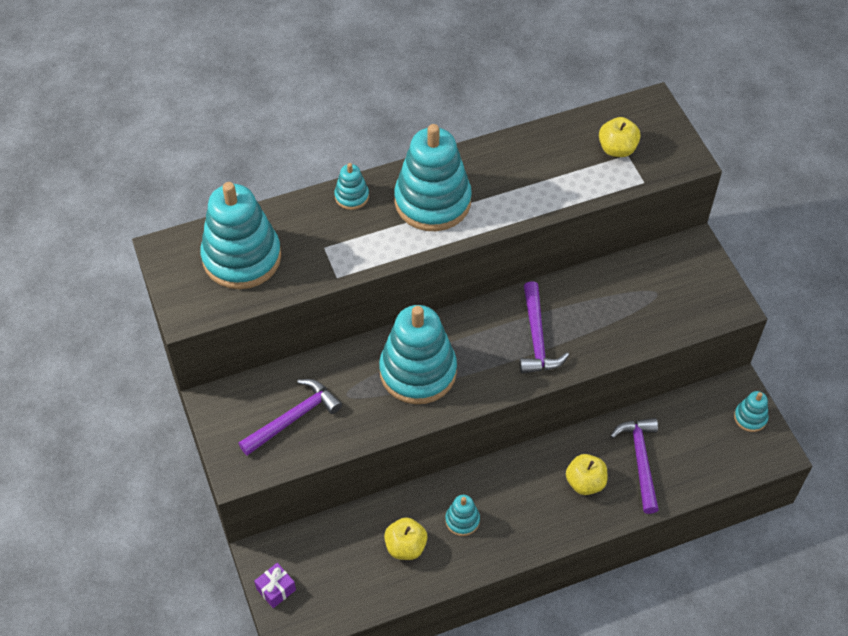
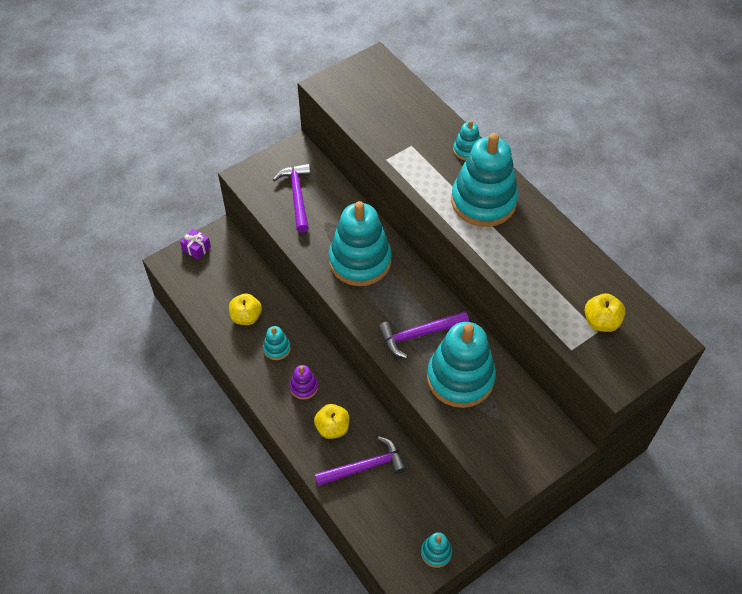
camera: 75 degrees right, 0 degrees up
turquoise stacking toy [200,182,281,289] -> turquoise stacking toy moved to [427,322,496,408]
purple hammer [238,379,342,456] -> purple hammer turned 135 degrees counterclockwise [273,164,311,233]
none -> purple stacking toy [290,365,318,399]

